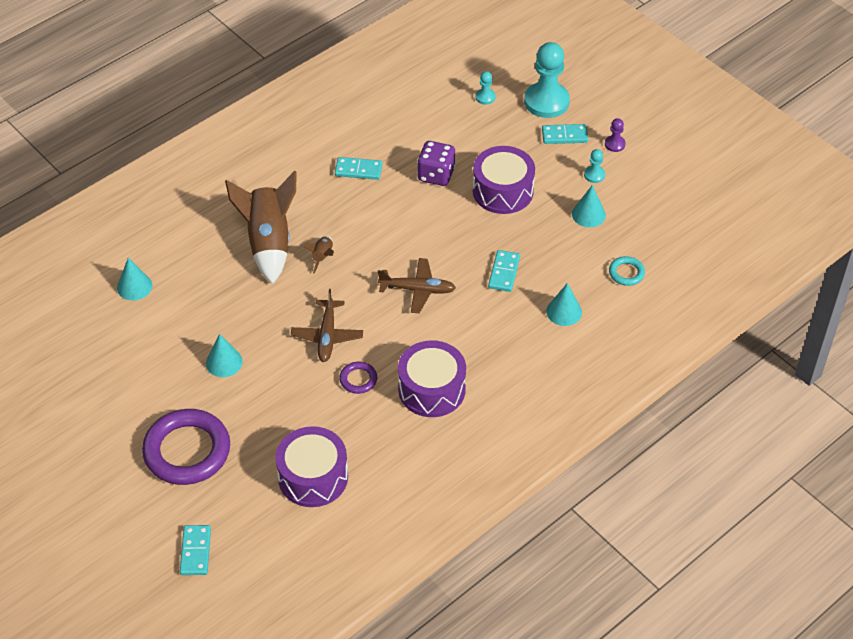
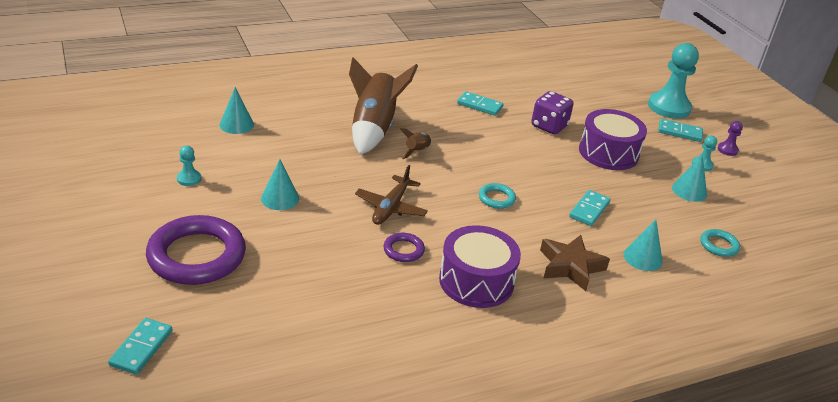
camera: 15 degrees right, 15 degrees down
purple drum [275,426,348,507] -> none
brown plane [378,258,456,314] -> turquoise ring [479,183,516,209]
turquoise pawn [475,71,496,105] -> turquoise pawn moved to [177,146,201,186]
none -> brown star [540,235,610,291]

